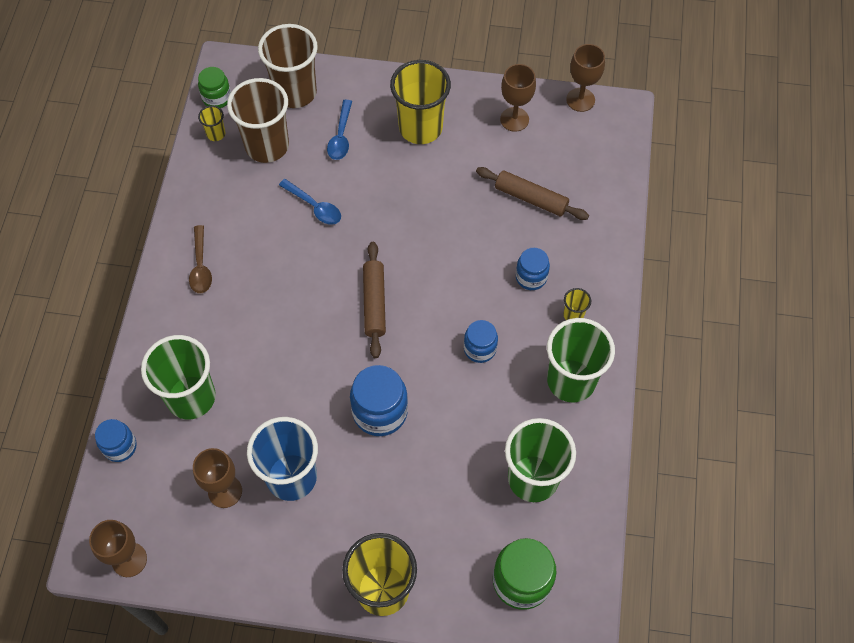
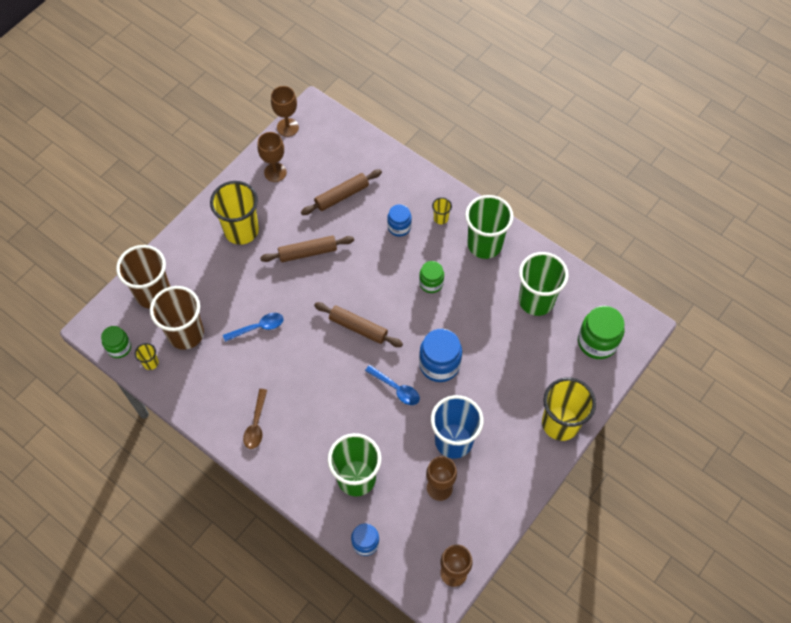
camera: 60 degrees left, 0 degrees up
brown spoon [189,225,212,294] -> brown spoon turned 75 degrees clockwise [243,389,267,449]
blue spoon [327,100,352,160] -> blue spoon moved to [365,365,420,405]
blue jar [464,320,498,363] -> green jar [419,261,444,293]
none -> brown rolling pin [260,236,354,262]

